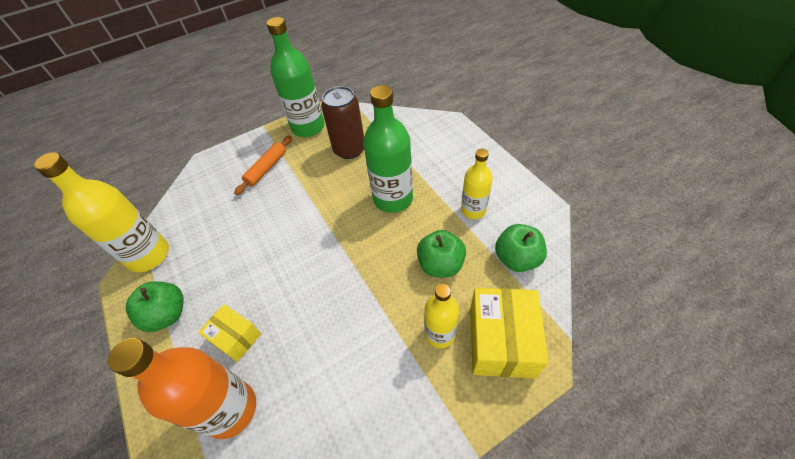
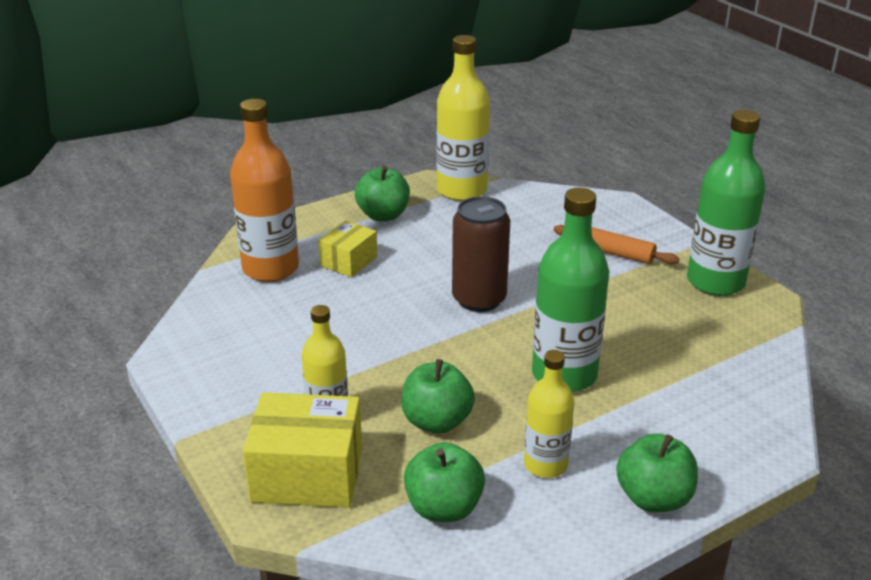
camera: 85 degrees right, 20 degrees down
brown can [321,86,364,159] -> brown can moved to [452,196,510,312]
none -> green apple [616,433,698,512]

